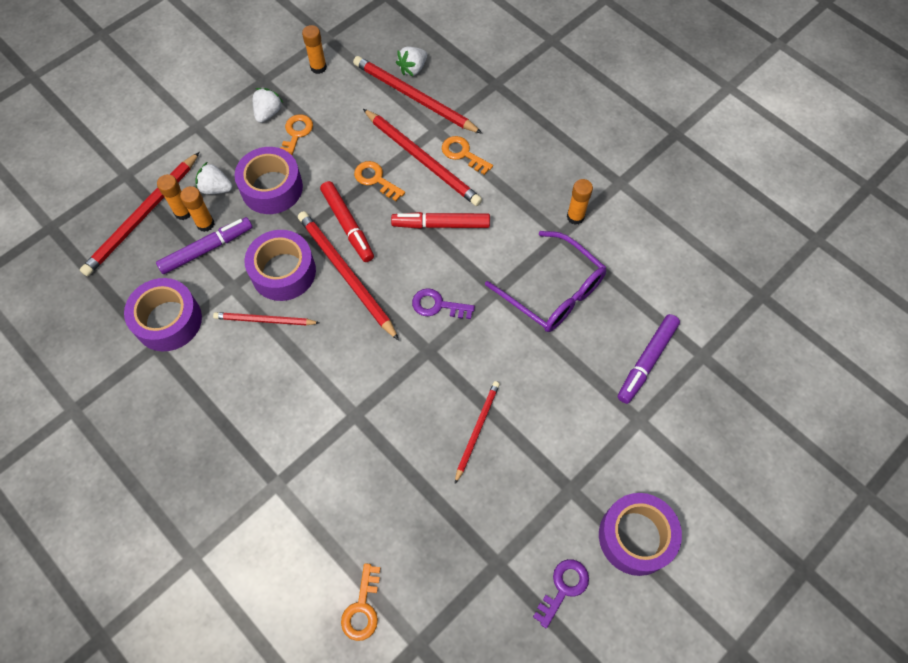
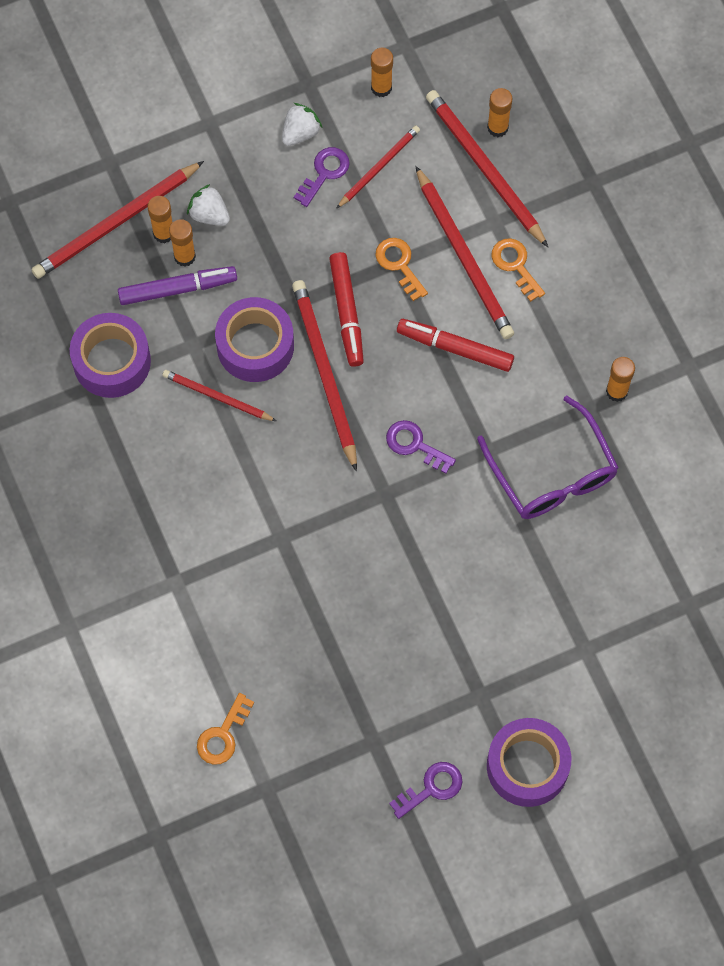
camera: 20 degrees right, 5 degrees up
purple tape [234,147,303,214] -> none
orange key [280,114,313,155] -> purple key [294,147,350,207]
white strawberry [396,47,427,77] -> orange glue stick [487,88,513,137]
red pencil [455,381,500,484] -> red pencil moved to [336,125,420,209]
purple marker [618,314,680,404] -> none

